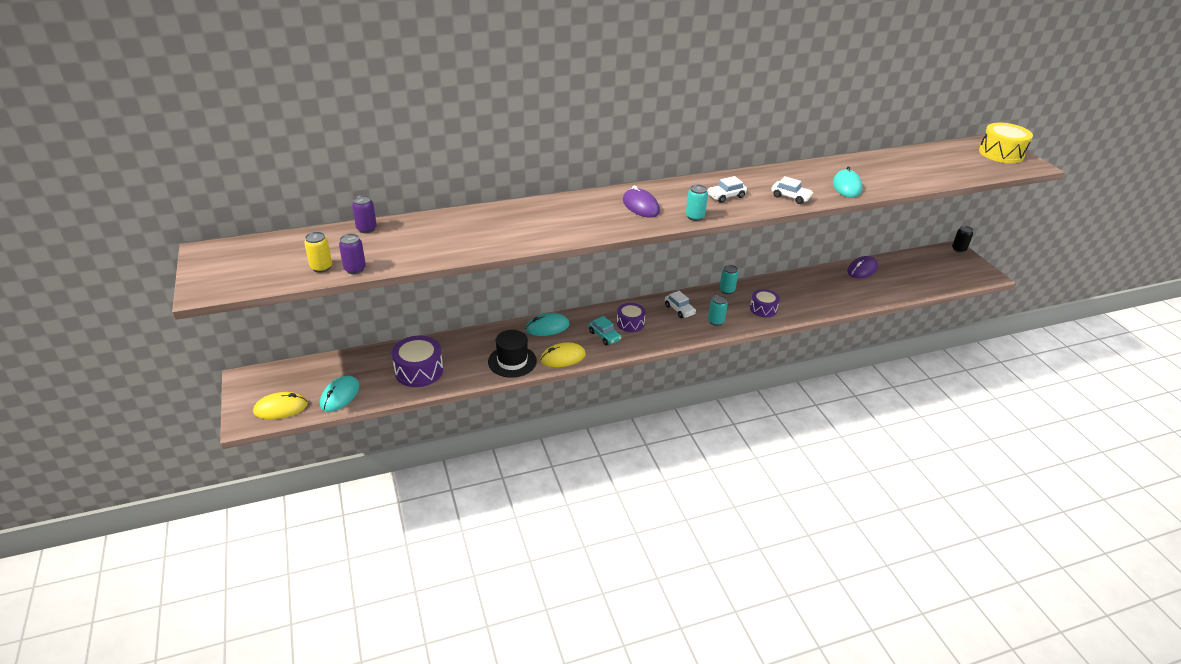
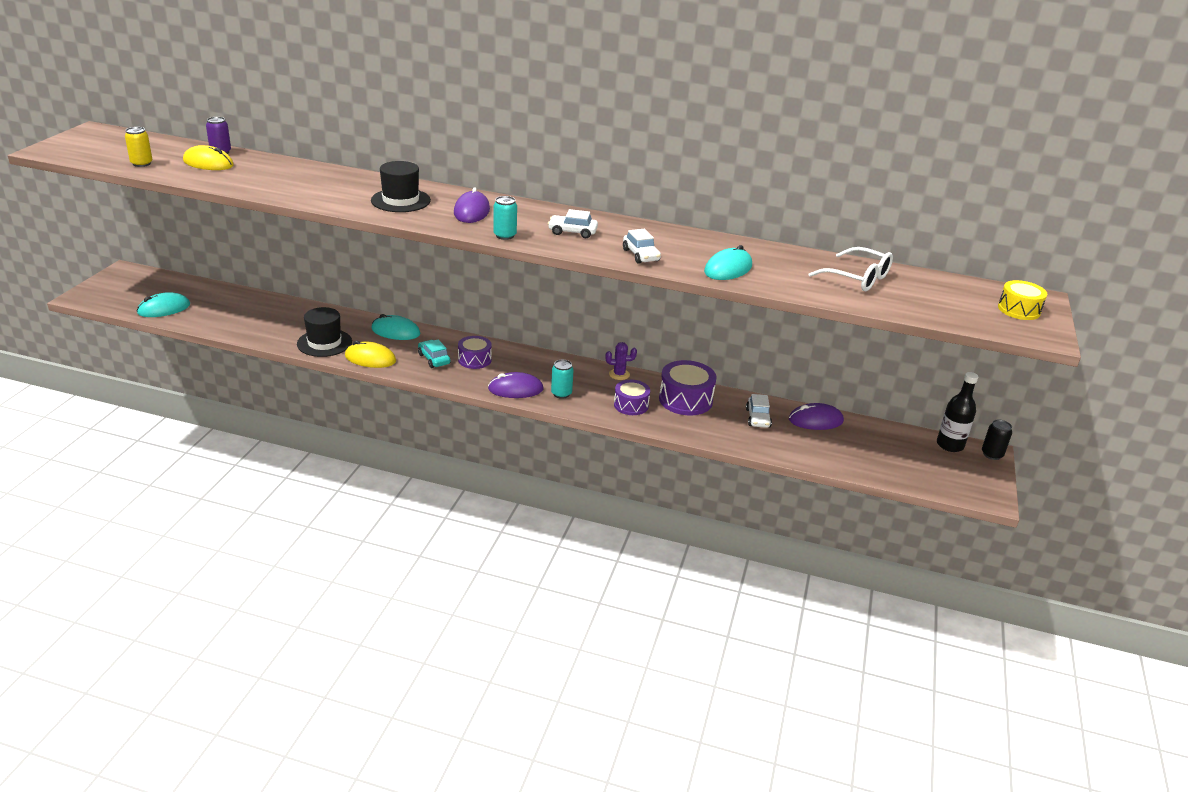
camera: 35 degrees right, 5 degrees down
yellow mouse [253,392,308,419] -> yellow mouse moved to [183,145,234,170]
purple can [339,233,366,274] -> none
purple drum [392,336,443,387] -> purple drum moved to [659,360,716,416]
turquoise car [589,316,622,345] -> turquoise car turned 150 degrees clockwise [418,339,451,368]
white car [665,291,696,318] -> white car moved to [746,394,772,428]
turquoise can [720,265,738,294] -> purple cactus [606,342,637,380]
yellow drum [979,123,1033,163] -> yellow drum [998,280,1047,320], size x0.64
none -> black hat [371,161,431,212]
none -> purple mouse [488,372,544,398]
none -> white glasses [808,247,893,291]
none -> black bottle [937,372,978,452]

